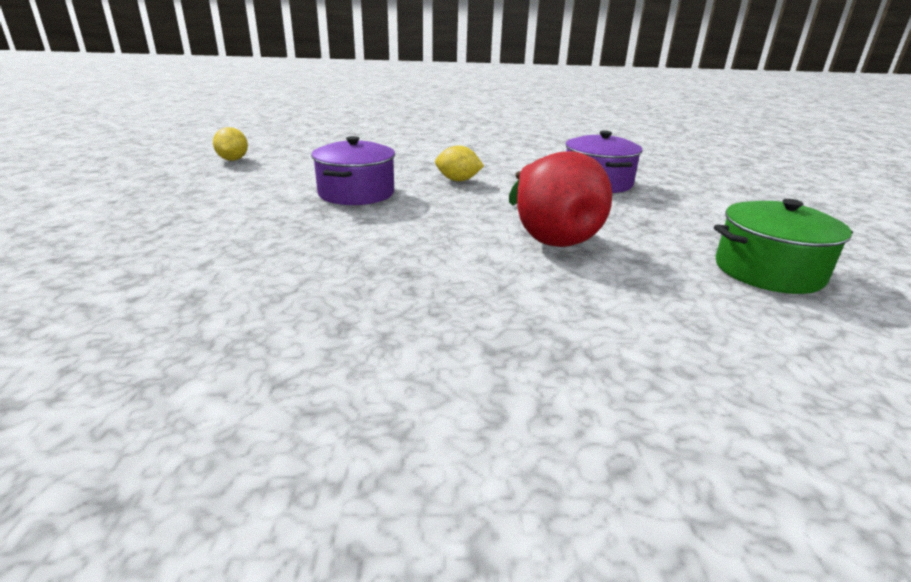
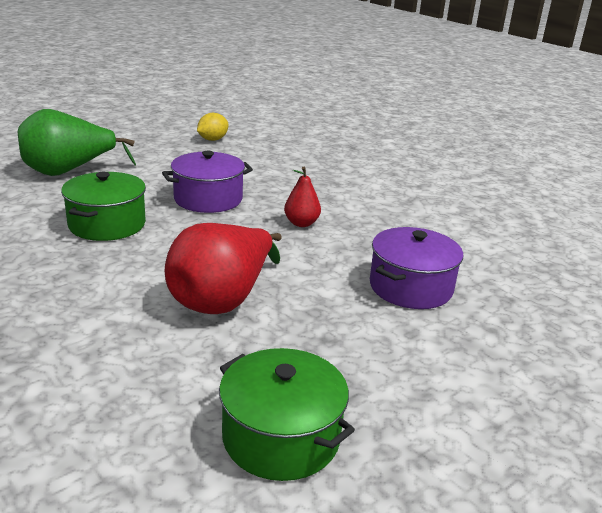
camera: 50 degrees right, 0 degrees up
yellow lemon [435,146,484,181] -> red pear [284,167,321,227]
none -> green pear [18,109,136,176]
none -> green pot [61,172,146,241]

